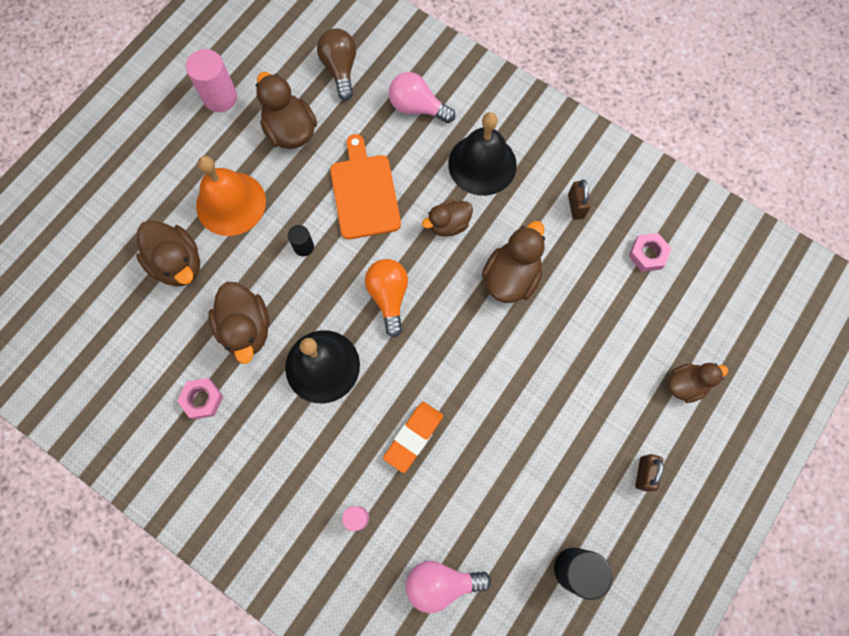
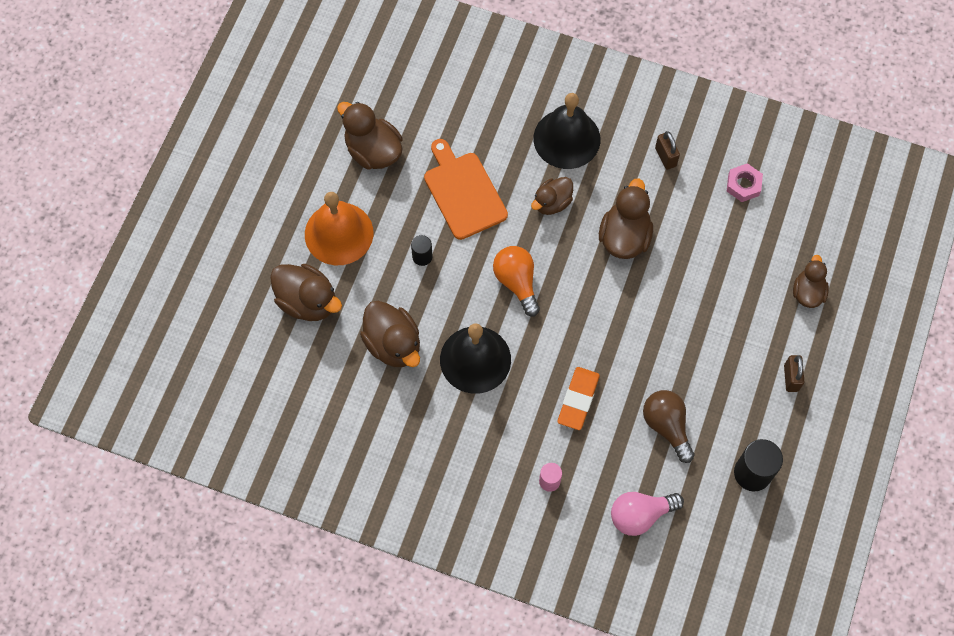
camera: 15 degrees left, 5 degrees down
pink nut [177,378,224,419] -> none
pink cylinder [186,49,237,112] -> none
brown light bulb [317,28,356,100] -> brown light bulb moved to [643,390,695,463]
pink light bulb [389,72,455,123] -> none
brown duck [668,363,728,403] -> brown duck turned 45 degrees counterclockwise [793,255,829,308]

